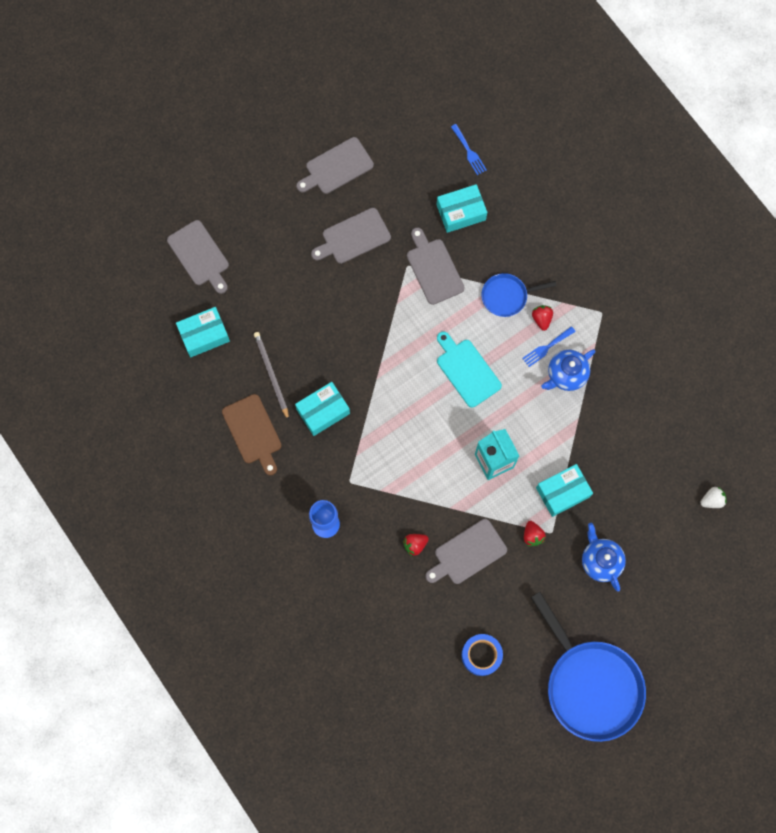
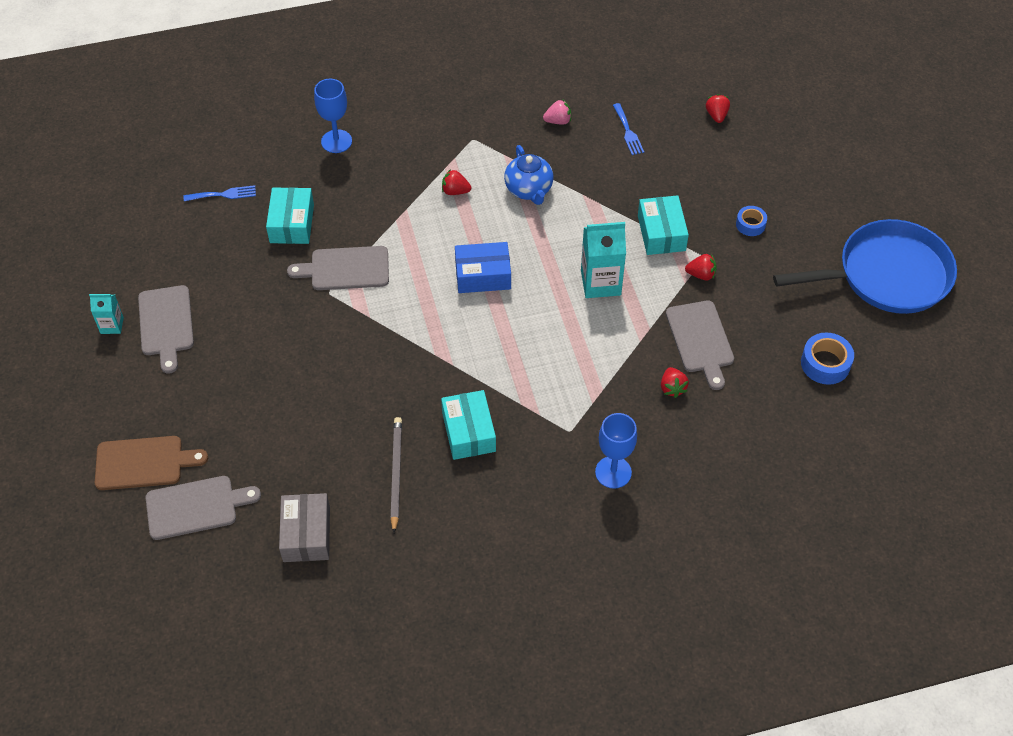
camera: 70 degrees left, 20 degrees down
turquoise box [176,307,230,357] -> grey box [279,493,330,562]
brown cutting board [222,394,282,475] -> brown cutting board moved to [95,436,208,490]
grey pencil [254,332,289,420] -> grey pencil turned 90 degrees clockwise [390,417,402,533]
grey cutting board [311,208,391,264] -> none
turquoise cutting board [437,331,502,408] -> blue box [455,242,511,293]
blue pan [481,273,557,317] -> none
blue fork [522,326,576,367] -> blue fork moved to [613,103,644,155]
blue teapot [582,523,626,592] -> blue tape [736,206,767,236]
white strawberry [700,487,726,508] -> red strawberry [706,94,730,123]
none -> turquoise carton [89,294,124,334]
none -> blue goblet [314,79,352,153]
none -> pink strawberry [543,100,571,125]

